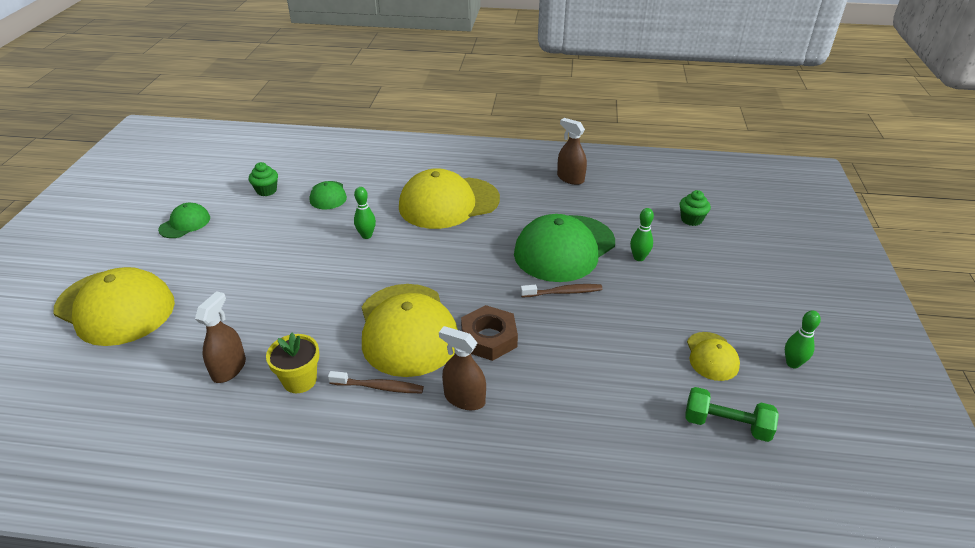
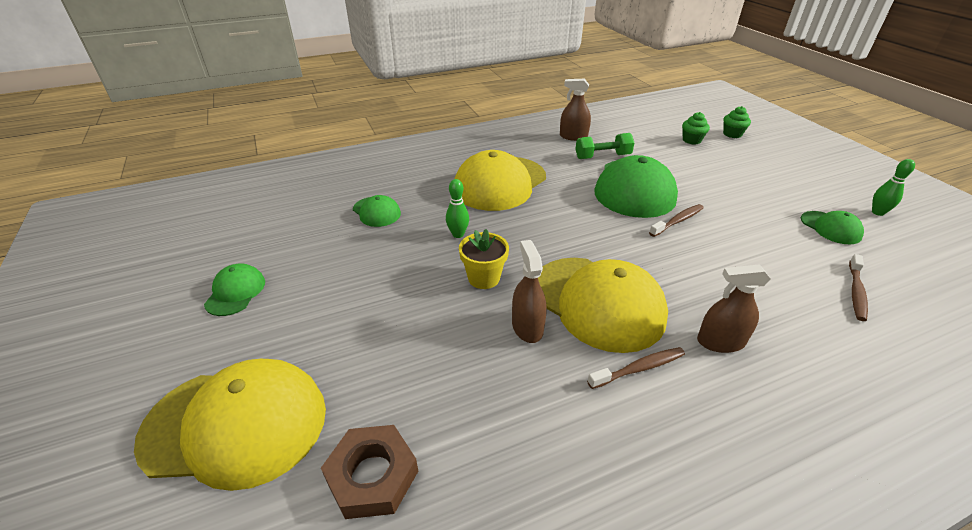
camera: 30 degrees left, 0 degrees up
brown spray bottle [195,291,246,383] -> brown spray bottle moved to [512,240,547,343]
green cupcake [249,162,278,196] -> green cupcake moved to [723,106,751,138]
yellow flower pot [266,333,319,393] -> yellow flower pot moved to [459,229,509,289]
brown nut [461,305,518,361] -> brown nut moved to [321,425,418,519]
green bowling pin [630,208,654,261] -> none
green dumbbell [685,387,779,442] -> green dumbbell moved to [575,133,634,159]
yellow cap [687,332,740,381] -> green cap [801,211,864,244]
none -> brown toothbrush [849,254,868,321]

